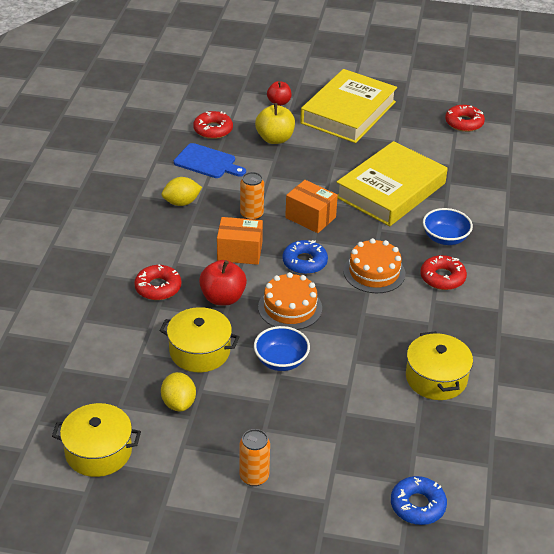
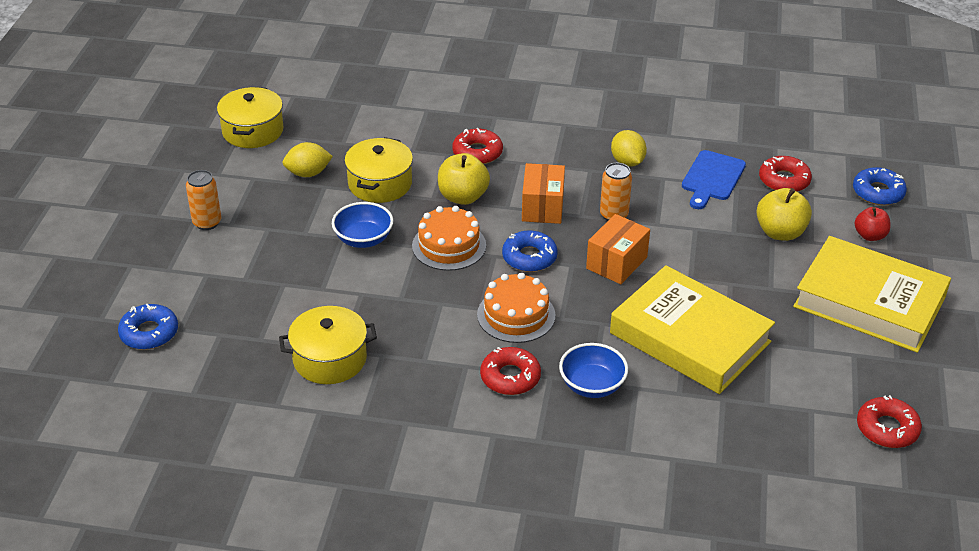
camera: 90 degrees right, 0 degrees up
red apple [199,260,247,305] -> yellow apple [438,153,490,205]
none -> blue donut [853,167,907,206]

